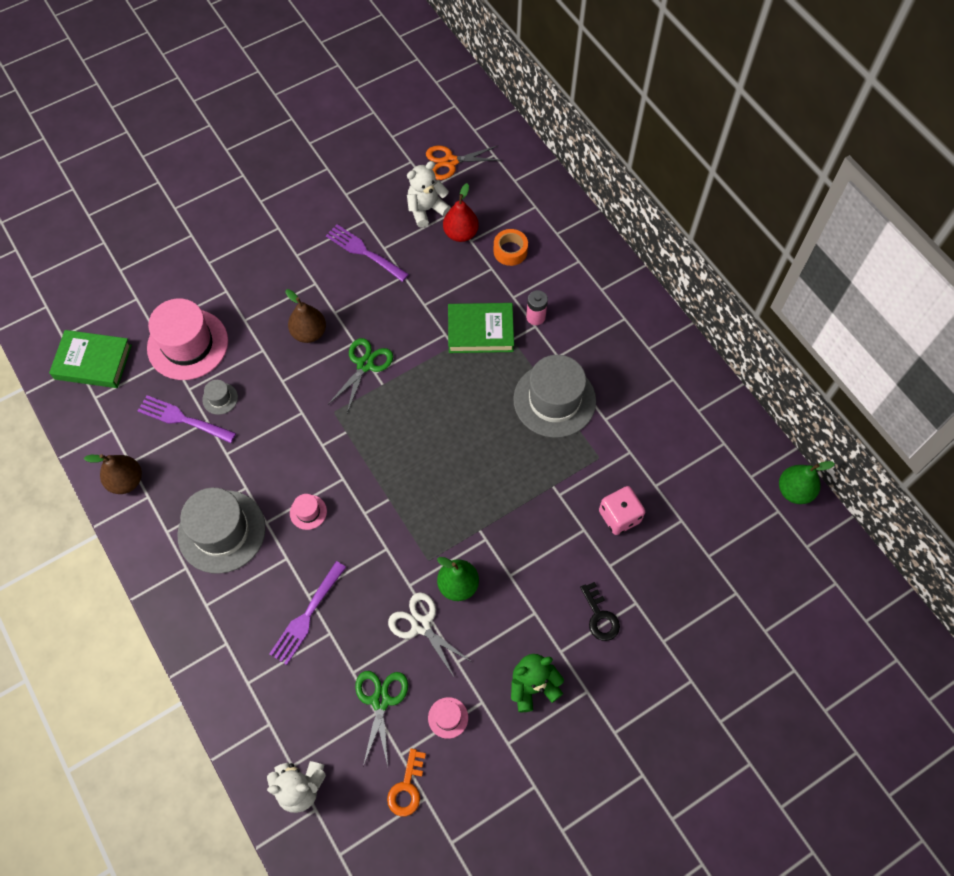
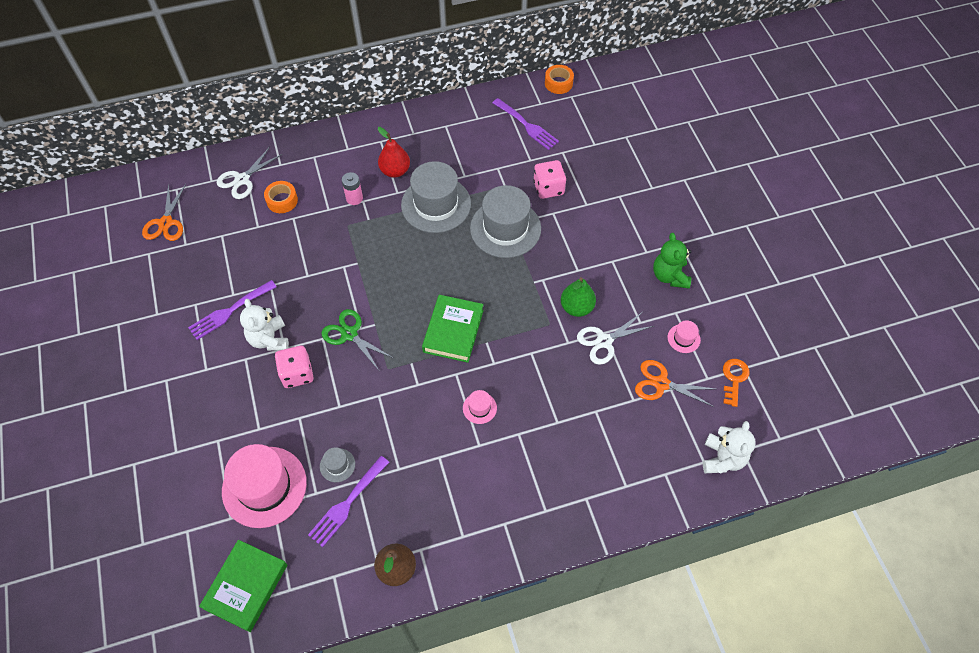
camera: 75 degrees left, 5 degrees down
grey hat [177,488,266,574] -> grey hat moved to [470,185,541,258]
purple fork [269,561,346,665] -> purple fork moved to [492,98,559,150]
brown pear [285,289,326,343] -> pink dice [275,346,314,388]
green scissors [355,671,408,766] -> orange scissors [635,360,715,407]
orange key [387,748,426,816] -> orange key turned 105 degrees counterclockwise [723,359,750,407]
white teddy bear [407,161,451,228] -> white teddy bear moved to [240,299,289,351]
red pear [443,183,479,242] -> red pear moved to [378,127,410,178]
green book [448,303,514,353] -> green book moved to [422,295,484,363]
black key [580,582,620,641] -> none
green pear [779,461,835,504] -> orange tape [545,65,574,94]
none -> white scissors [217,147,282,199]

